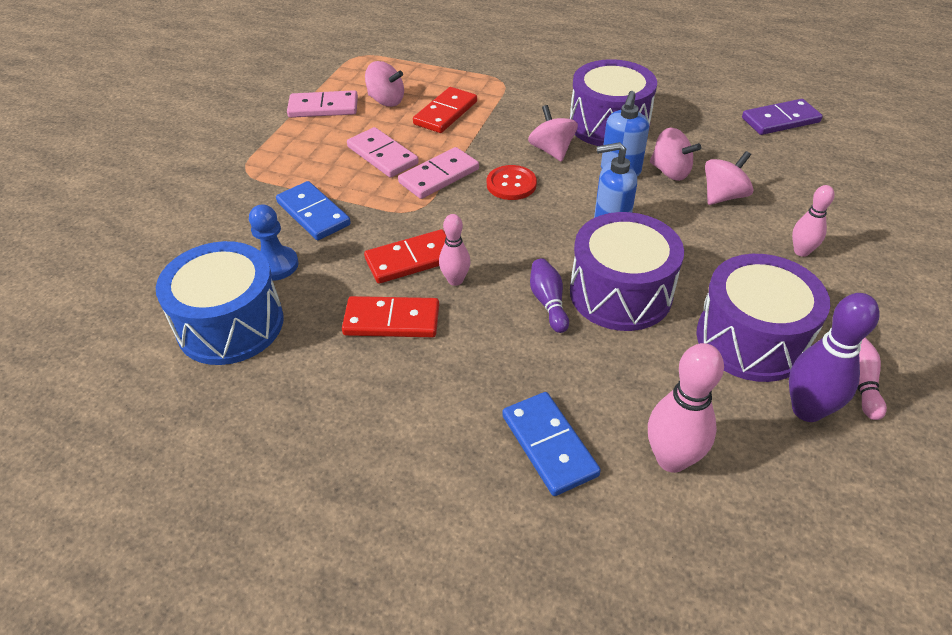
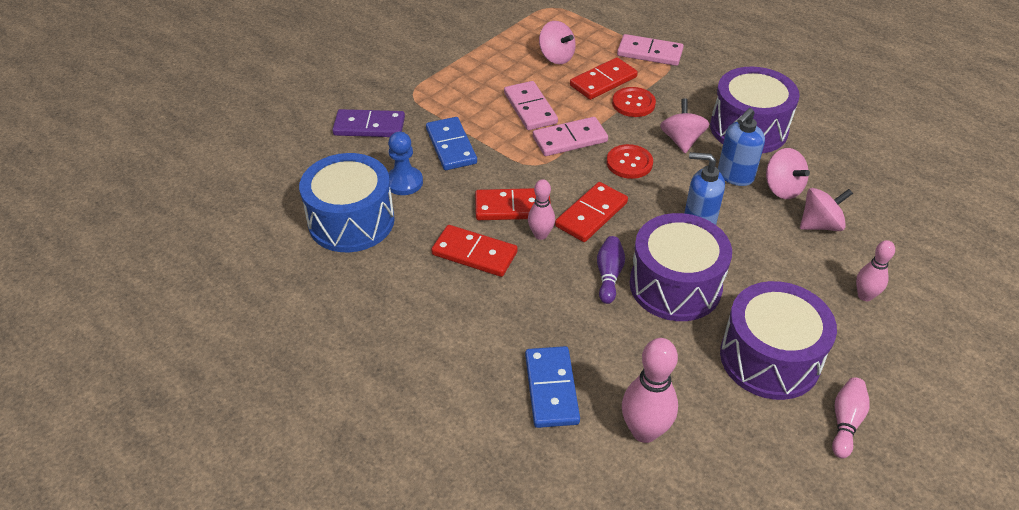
camera: 20 degrees right, 0 degrees up
pink domino [287,90,358,118] -> pink domino moved to [617,34,684,66]
purple domino [742,99,823,135] -> purple domino moved to [332,109,405,137]
purple bowling pin [789,293,880,422] -> none
none -> red domino [555,182,628,242]
none -> red button [612,87,656,117]

